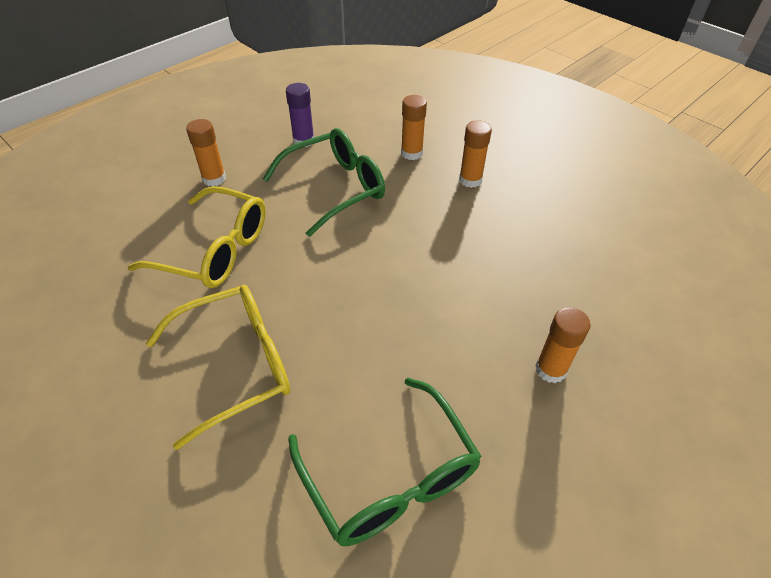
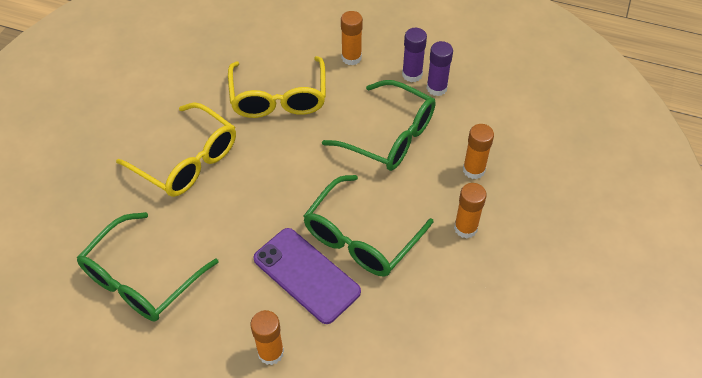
camera: 65 degrees right, 5 degrees up
none -> purple phone [254,228,361,324]
none -> green glasses [304,175,434,276]
none -> purple glue stick [402,28,427,82]

